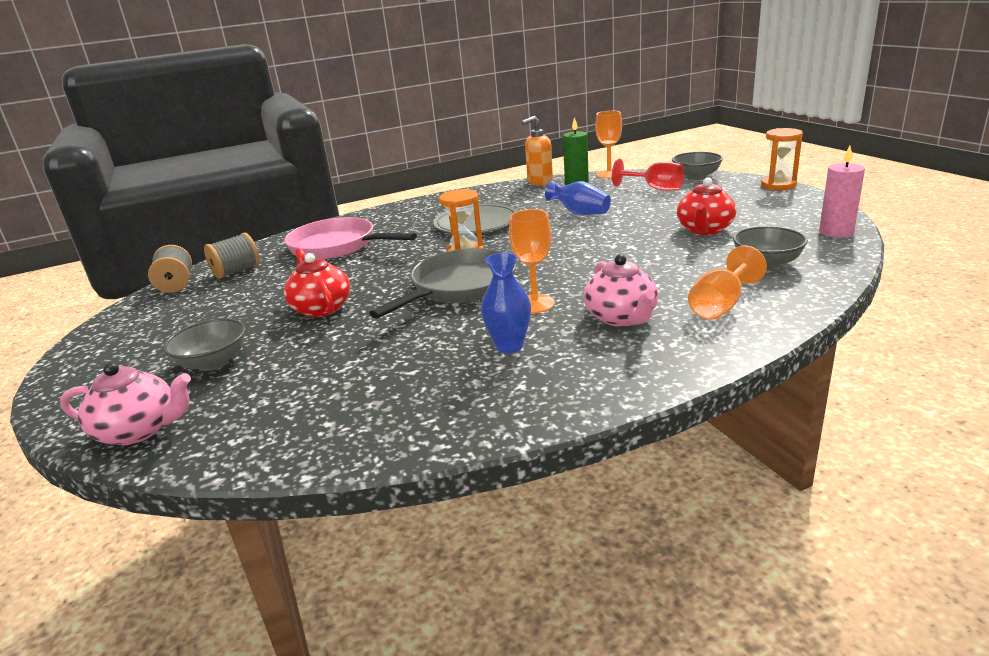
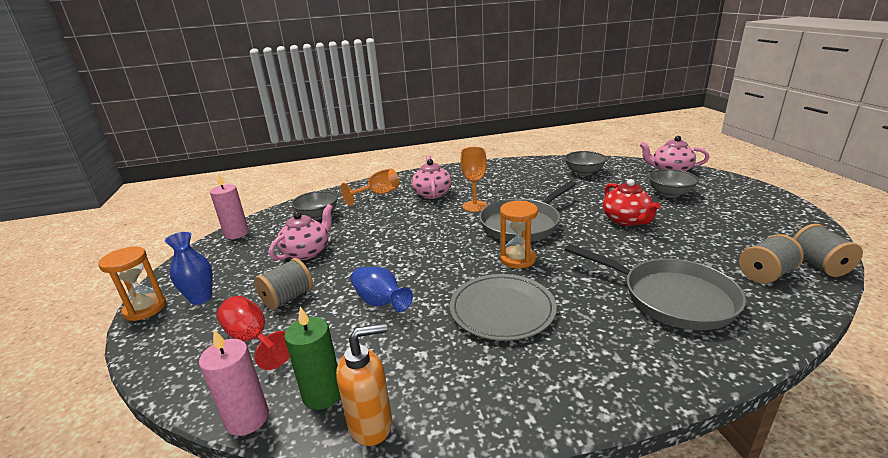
camera: 170 degrees left, 0 degrees up
pink pan [284,217,417,259] -> grey pan [565,244,746,330]
blue vase [481,253,531,353] -> blue vase moved to [165,232,213,305]
orange goblet [595,111,622,178] -> pink candle [199,330,269,436]
grey bowl [672,152,723,180] -> grey bowl moved to [565,151,607,175]
red teapot [677,178,736,235] -> pink teapot [269,204,333,261]
none -> grey spool [254,258,313,310]

